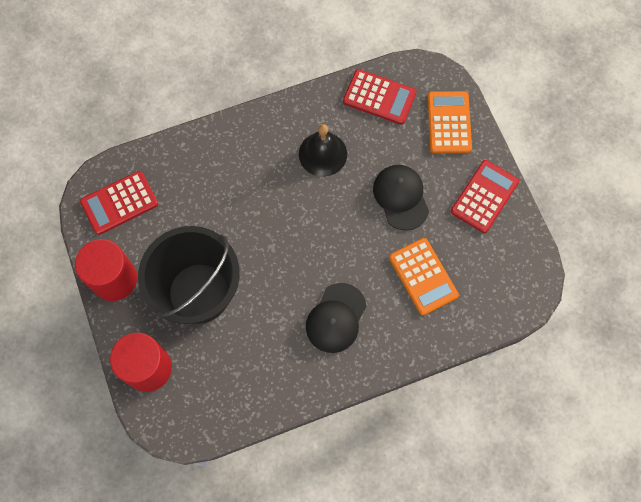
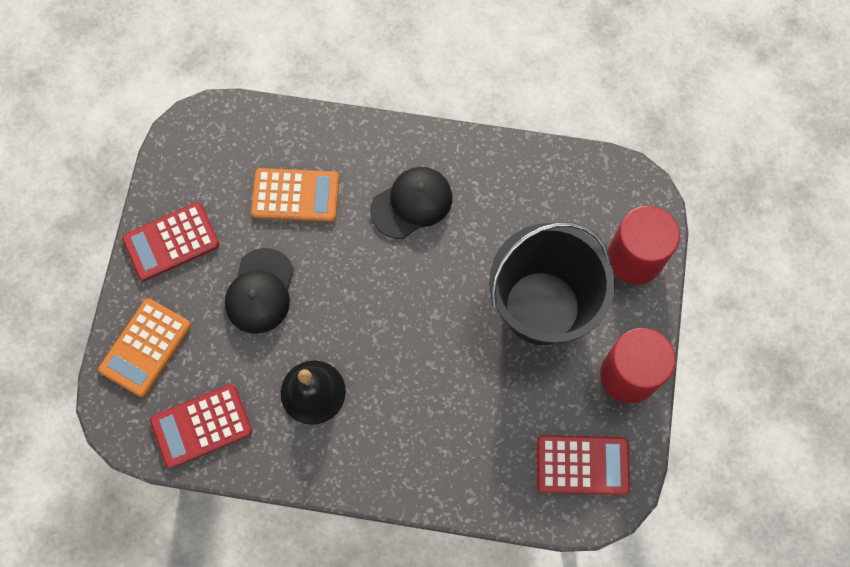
camera: 150 degrees left, 0 degrees up
red calculator [343,69,417,125] -> red calculator turned 75 degrees counterclockwise [150,384,252,468]
orange calculator [389,238,459,316] -> orange calculator turned 90 degrees clockwise [251,168,339,222]

